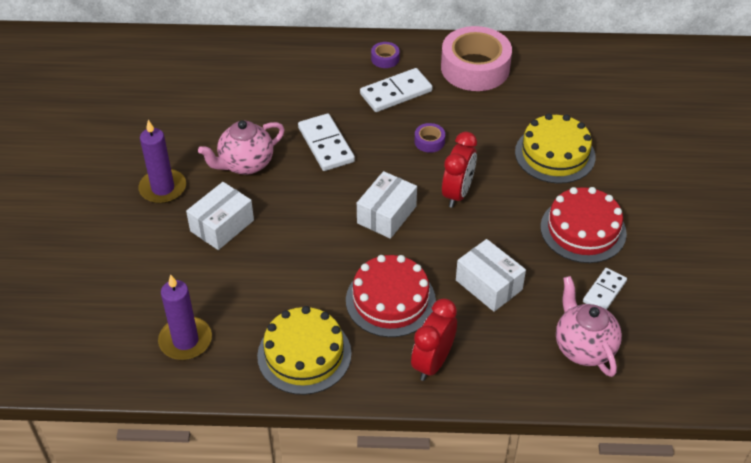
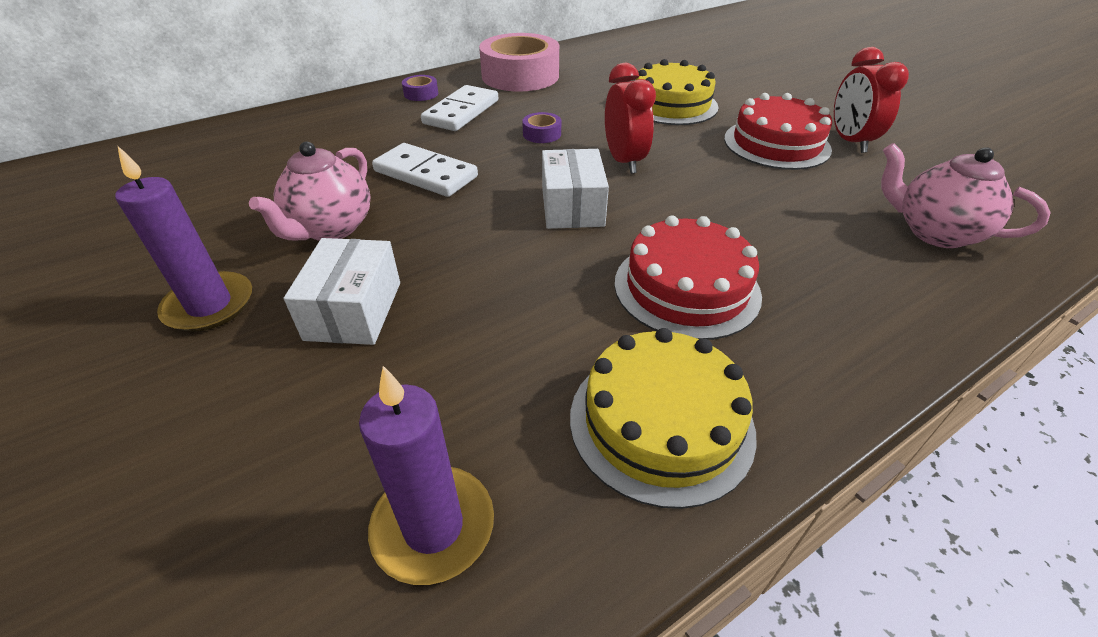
camera: 35 degrees left, 5 degrees down
red clock [411,299,457,381] -> red clock moved to [834,47,909,153]
white box [456,239,526,312] -> none
white domino [583,268,627,310] -> none

